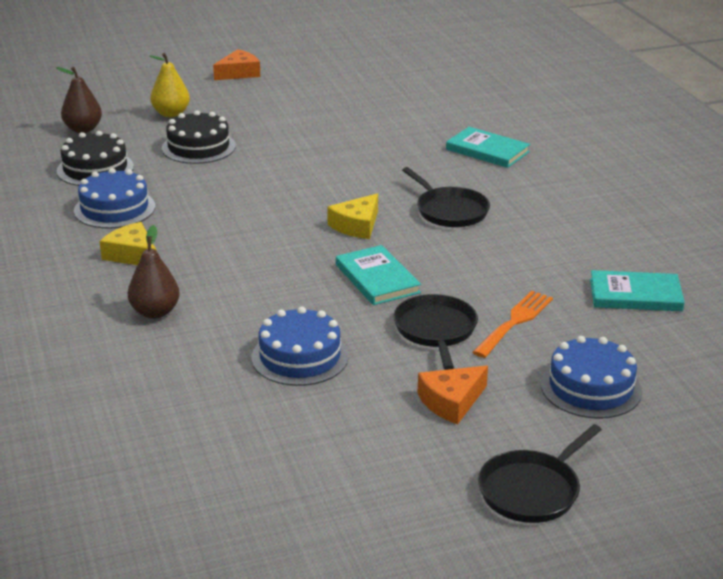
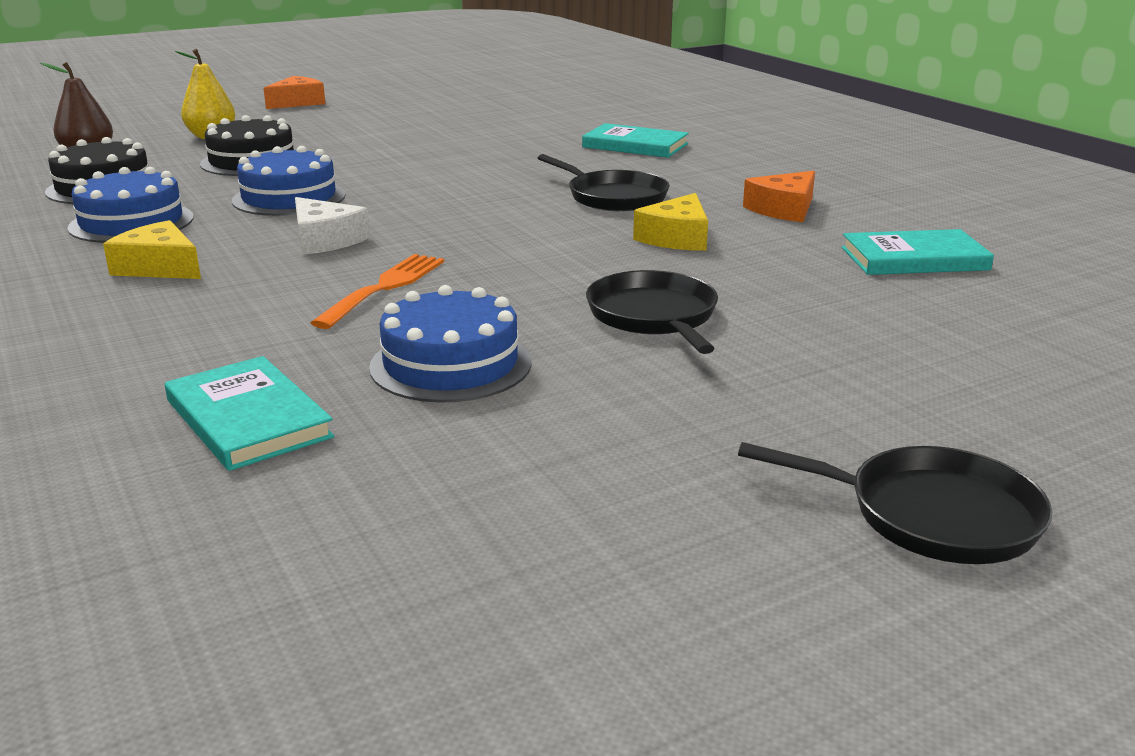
camera: 10 degrees left, 5 degrees down
brown pear [128,225,180,319] -> none
yellow cheese [327,193,378,239] -> yellow cheese moved to [633,193,708,251]
turquoise book [336,245,421,305] -> turquoise book moved to [165,356,334,471]
orange cheese [418,365,488,425] -> orange cheese moved to [743,171,815,222]
orange fork [473,291,553,358] -> orange fork moved to [311,254,444,329]
black pan [478,424,602,523] -> black pan turned 105 degrees counterclockwise [738,442,1052,564]
blue cake [541,336,642,419] -> blue cake moved to [232,146,346,216]
none -> white cheese [295,197,370,255]

